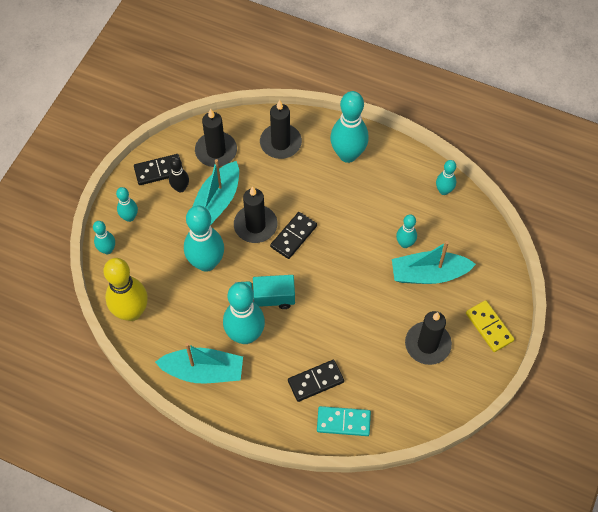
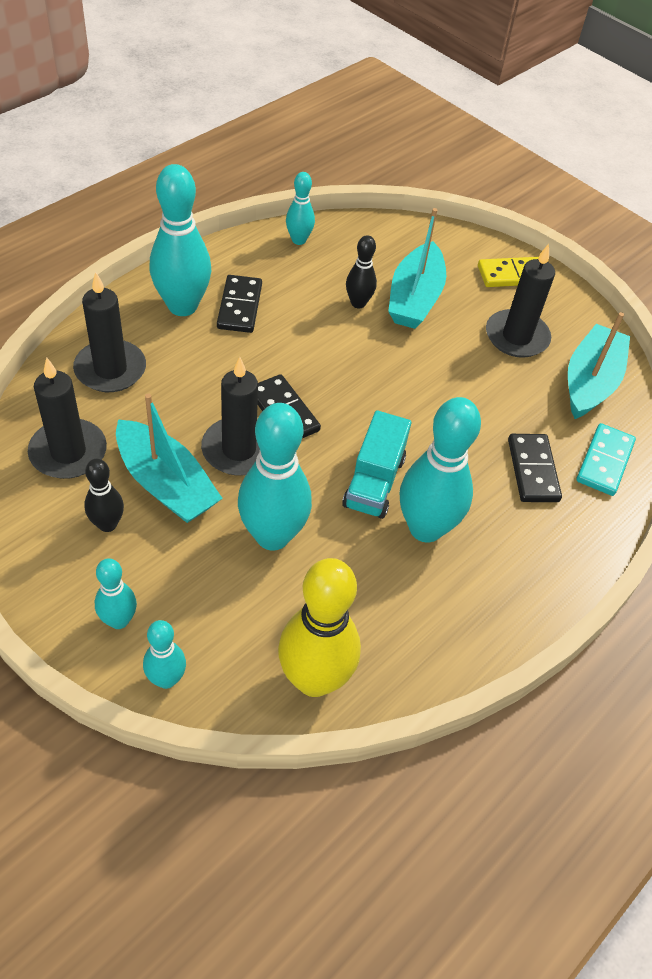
camera: 75 degrees left, 10 degrees down
black domino [134,154,183,185] -> black domino moved to [217,275,262,333]
turquoise boat [155,343,243,383] -> turquoise boat moved to [568,312,630,419]
turquoise bowling pin [396,214,417,248] -> black bowling pin [346,235,377,308]

